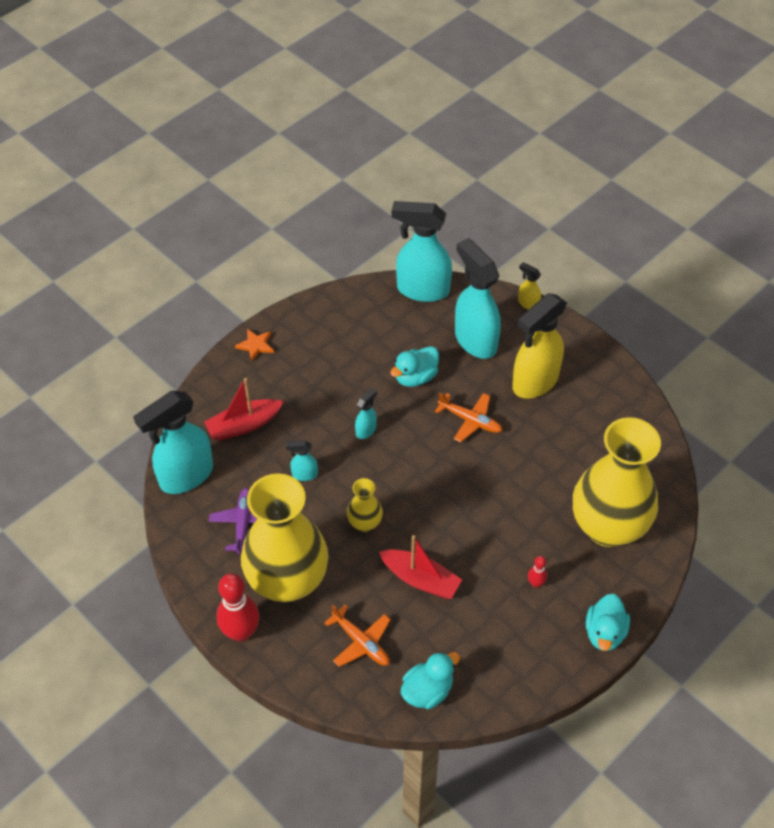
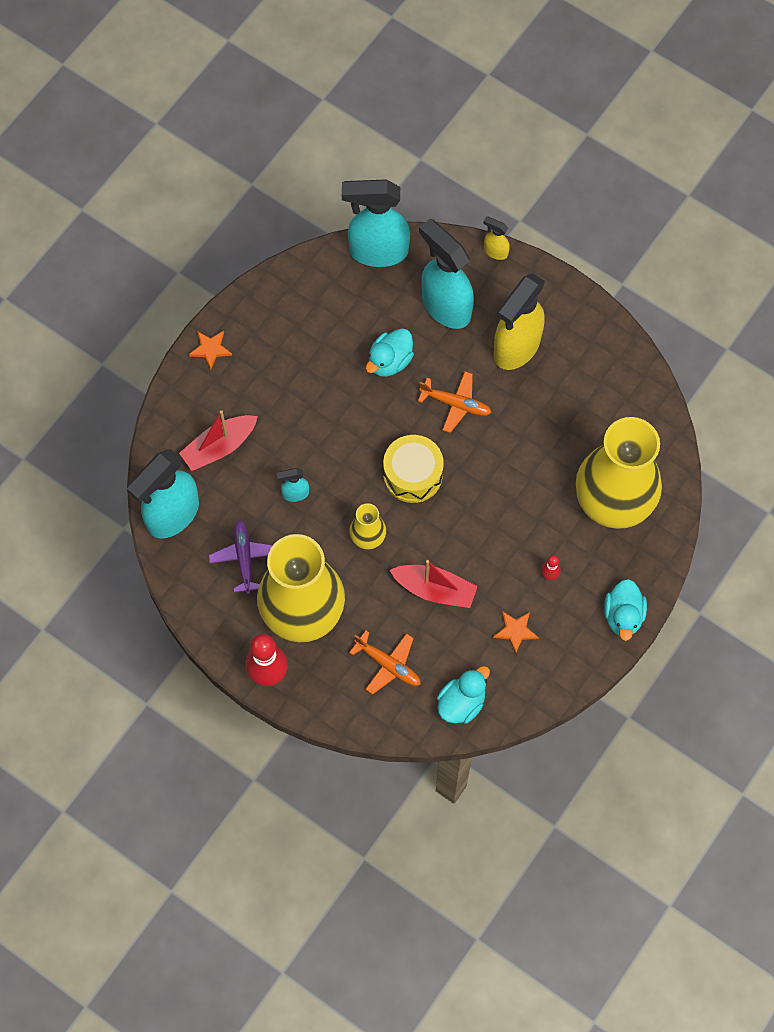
camera: 10 degrees left, 15 degrees up
turquoise spray bottle [355,388,377,439] -> none
none -> yellow drum [383,435,444,503]
none -> orange star [493,611,539,654]

